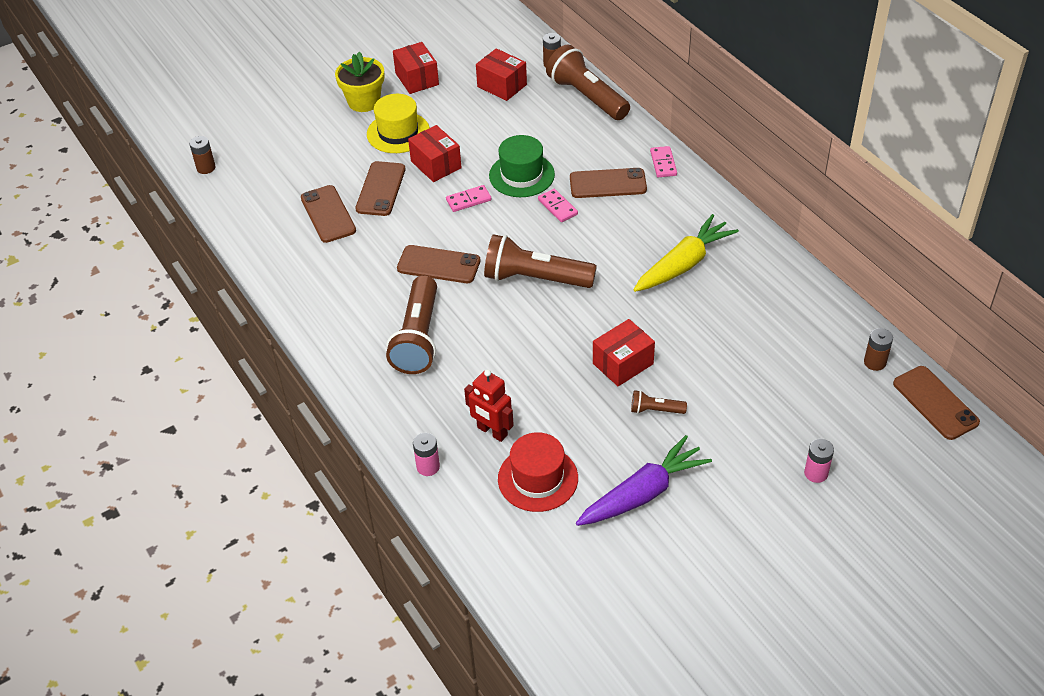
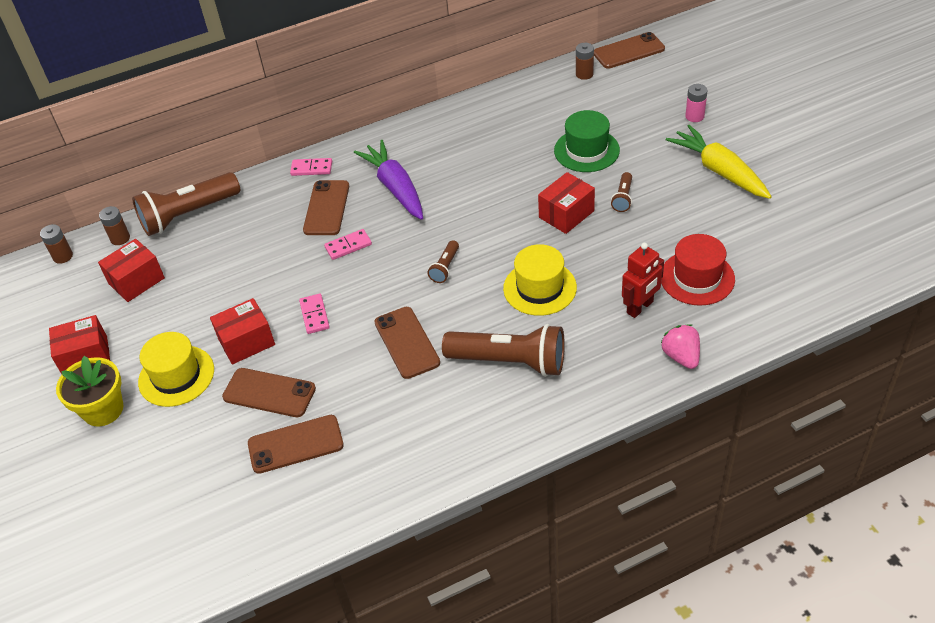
camera: 80 degrees left, 0 degrees up
brown battery [189,136,215,174] -> brown battery moved to [40,224,73,264]
brown phone [397,245,481,283] -> brown phone turned 45 degrees counterclockwise [374,307,440,379]
pink battery [413,433,440,476] -> pink strawberry [660,324,700,369]
brown flashlight [484,234,597,288] -> brown flashlight [427,240,459,283], size x0.46
green hat [489,135,555,197] -> green hat moved to [554,110,620,172]
purple carrot [576,435,712,526] -> purple carrot moved to [354,140,423,220]
red box [593,319,655,386] -> red box turned 75 degrees clockwise [538,172,595,234]
yellow carrot [633,214,739,292] -> yellow carrot moved to [666,125,772,199]
none -> yellow hat [503,244,577,316]

